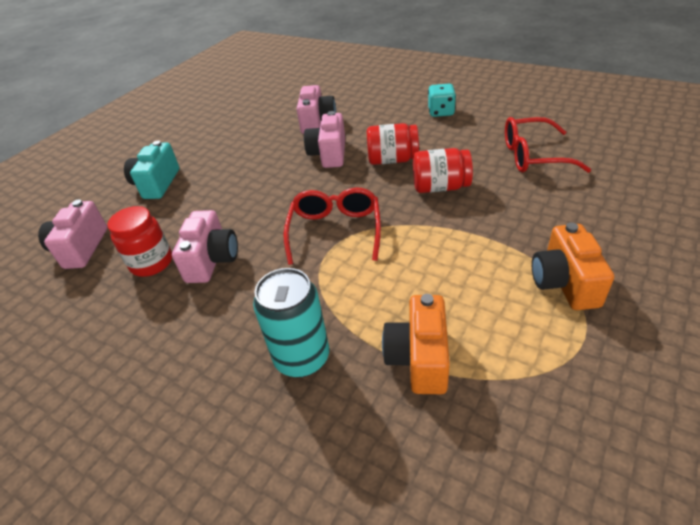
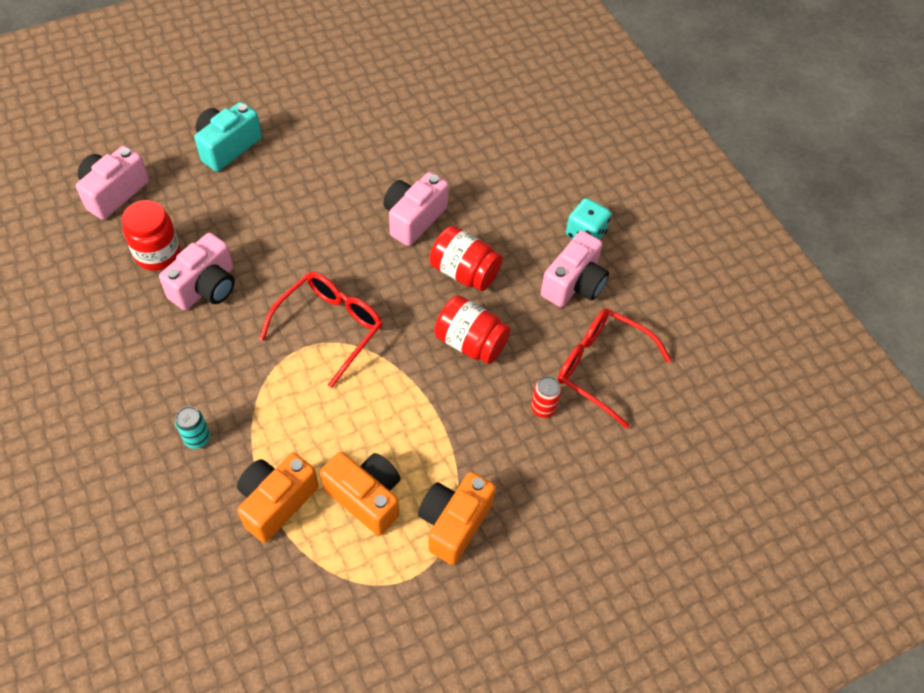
camera: 25 degrees right, 15 degrees up
turquoise can [253,268,329,377] -> turquoise can [175,406,210,449], size x0.50
pink camera [297,85,336,134] -> pink camera moved to [541,231,609,307]
none -> orange camera [320,452,400,536]
none -> red can [531,376,561,418]

